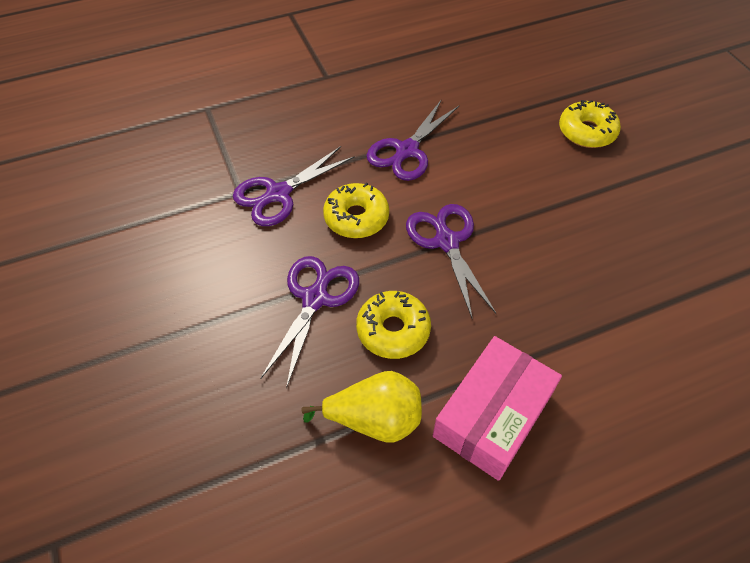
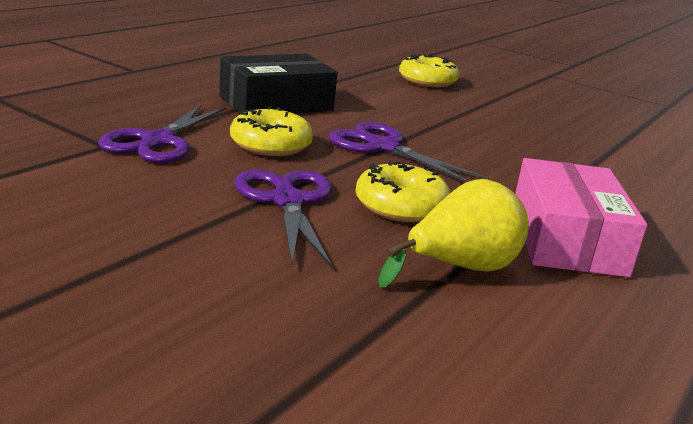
camera: 35 degrees left, 30 degrees down
purple scissors [367,99,460,181] -> black box [219,54,338,113]

